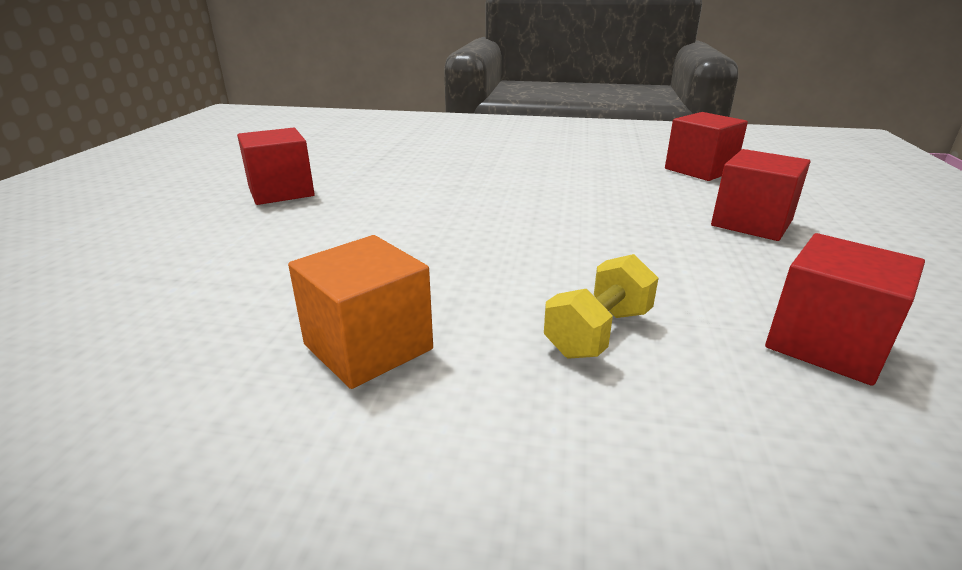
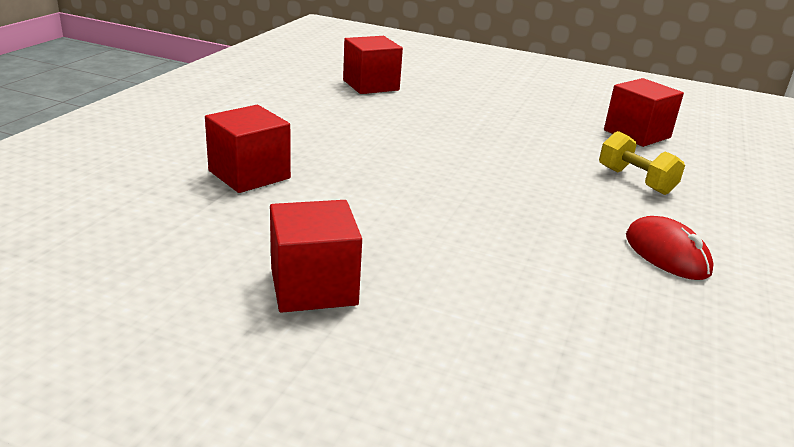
camera: 80 degrees left, 0 degrees up
orange cube [288,235,433,389] -> red mouse [626,216,714,280]
red cube [711,149,810,241] -> red cube moved to [205,105,291,193]

